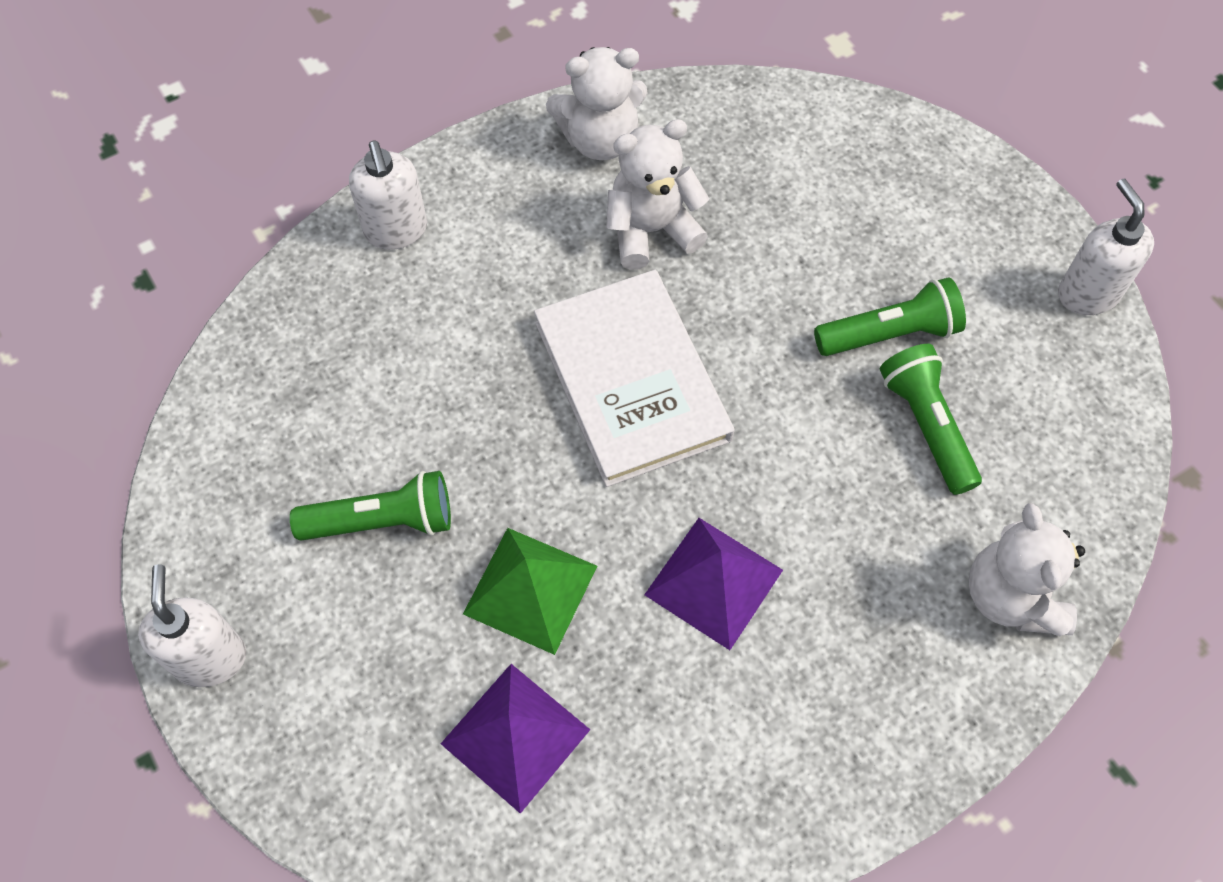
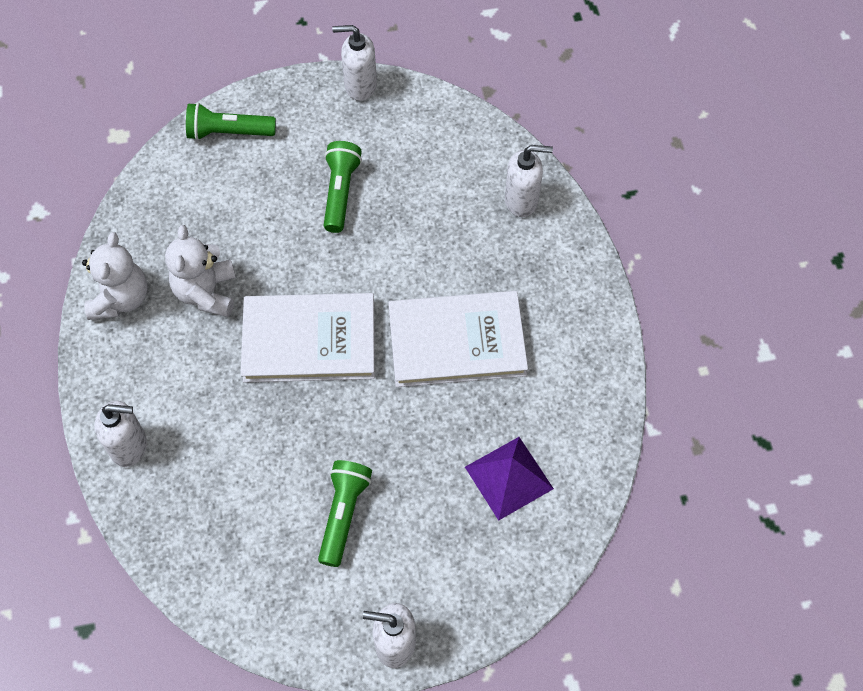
camera: 70 degrees left, 0 degrees up
green pyramid [463,528,597,655] -> none
purple pyramid [644,518,783,650] -> white book [388,291,528,387]
green flashlight [880,344,982,495] -> green flashlight moved to [186,103,276,140]
white teddy bear [968,503,1085,636] -> white soap dispenser [505,145,553,217]

